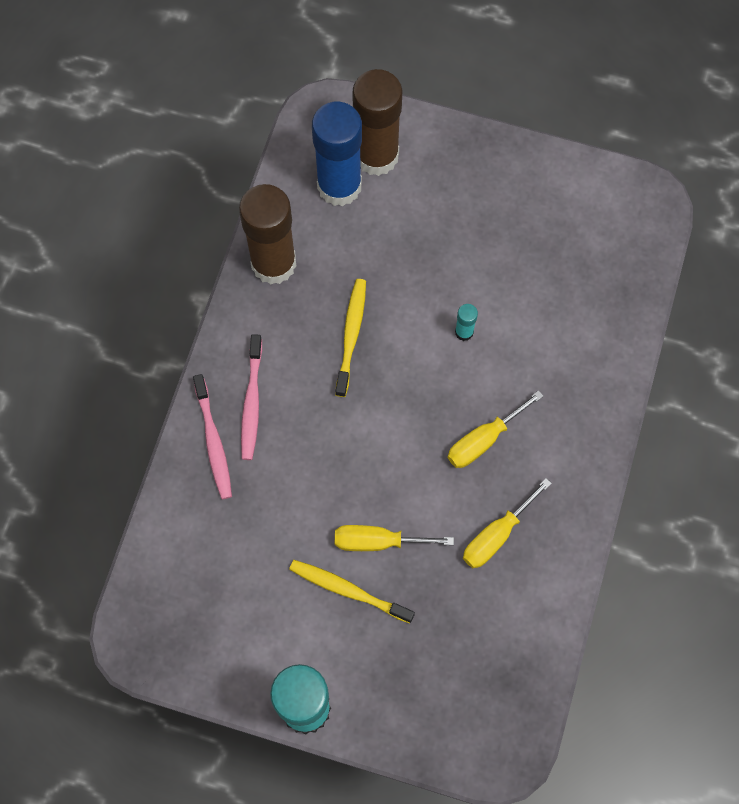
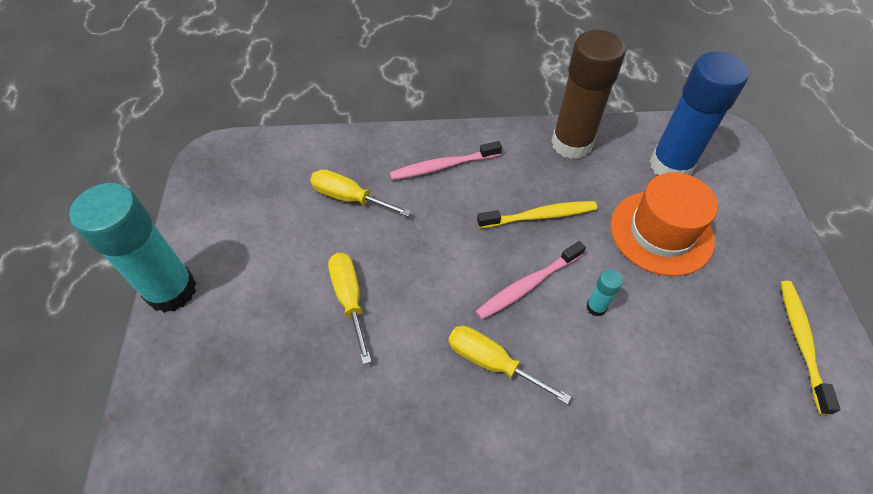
camera: 70 degrees right, 15 degrees down
pink toothbrush [193,374,232,499] -> pink toothbrush moved to [475,241,586,320]
yellow toothbrush [289,560,415,623] -> yellow toothbrush moved to [780,281,840,415]
brown glue stick [352,69,403,176] -> none
yellow screwdriver [463,478,552,568] -> yellow screwdriver moved to [310,169,411,217]
none -> orange hat [610,172,718,276]

